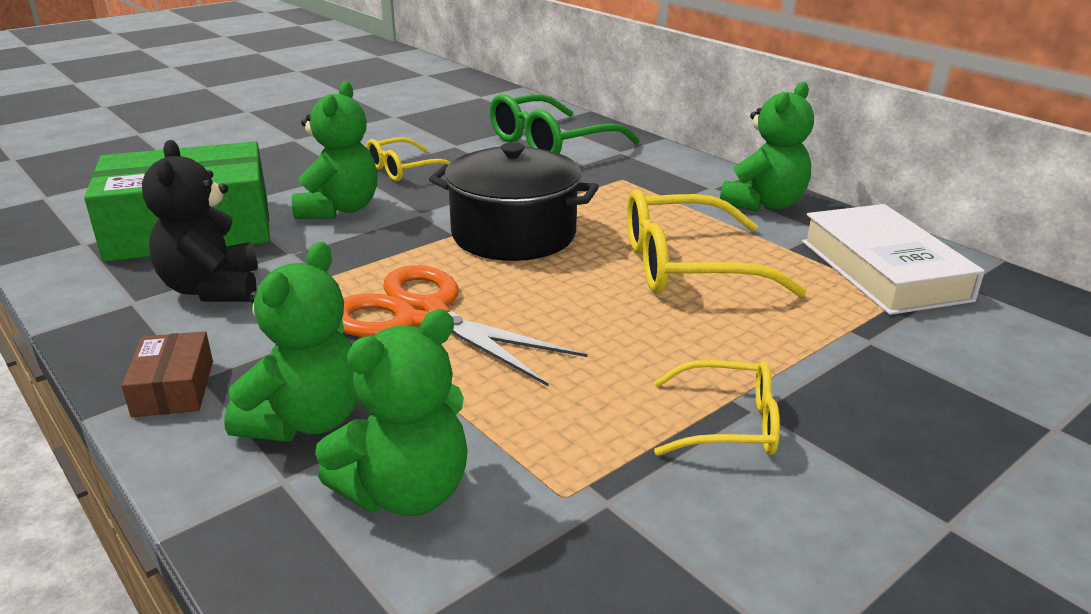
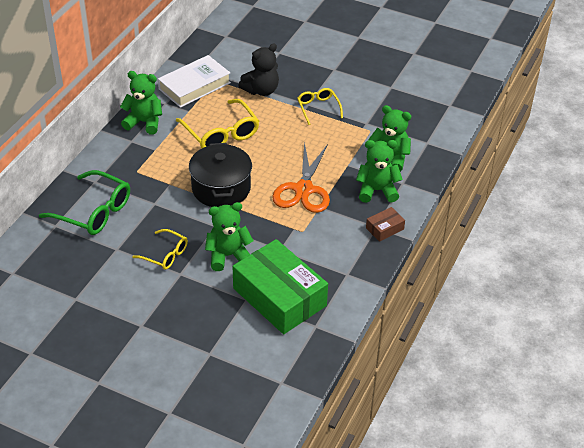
camera: 115 degrees left, 15 degrees up
black teddy bear [142,140,258,302] -> black teddy bear moved to [238,43,279,96]

